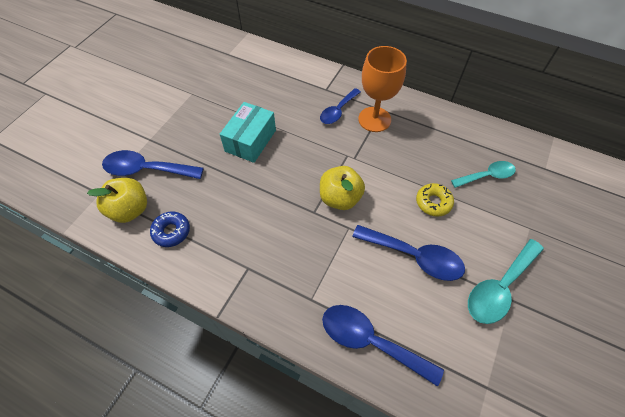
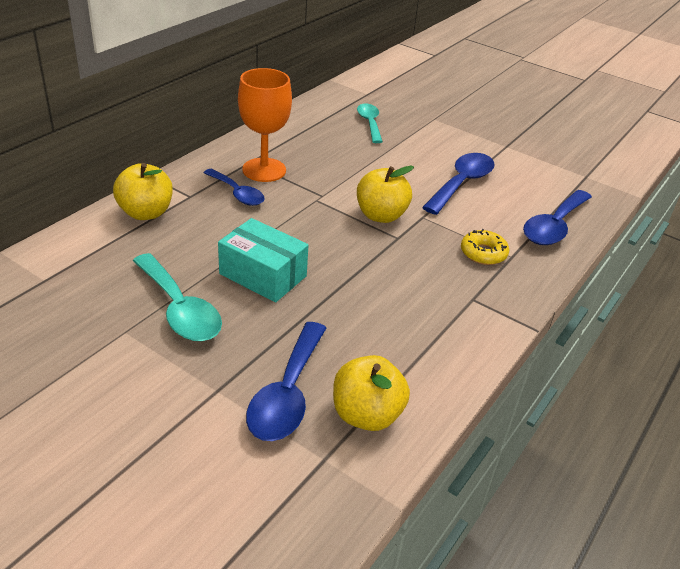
camera: 85 degrees left, 20 degrees down
blue donut [150,212,190,247] -> none
yellow donut [416,183,454,217] -> yellow donut moved to [461,229,509,265]
turquoise spoon [468,239,544,324] -> turquoise spoon moved to [133,253,222,341]
none -> yellow apple [113,163,173,220]

